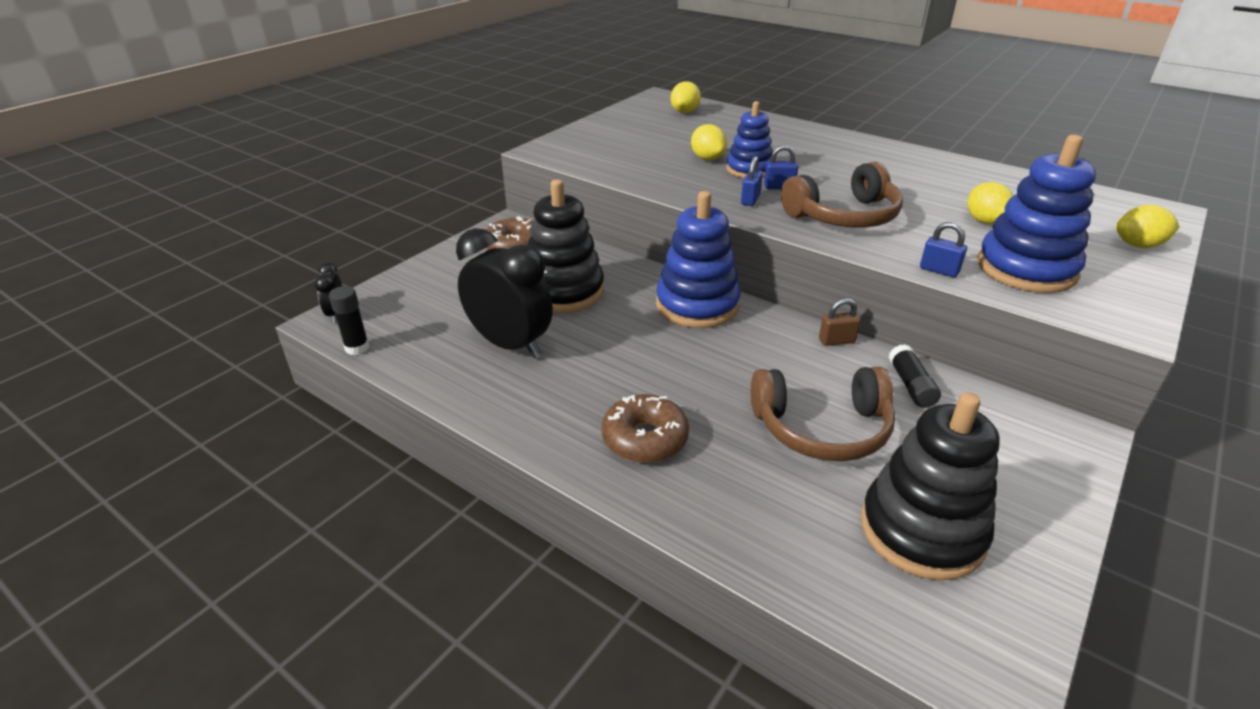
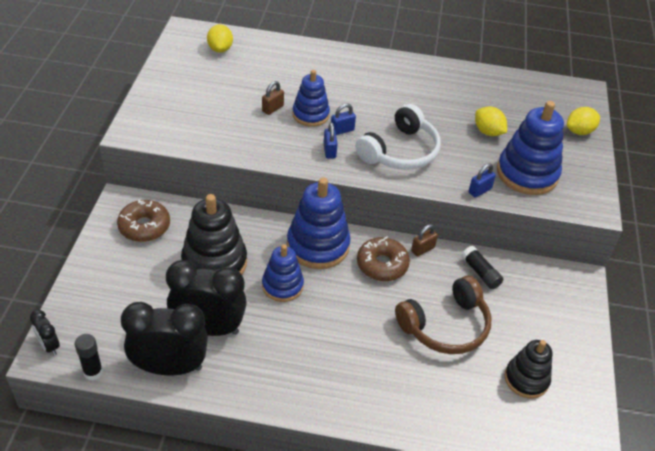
camera: 30 degrees left, 10 degrees up
brown donut [602,394,689,463] -> brown donut moved to [357,236,410,281]
yellow lemon [691,124,727,160] -> brown padlock [262,81,284,115]
brown headphones [781,162,903,228] -> white headphones [355,104,441,170]
black stacking toy [861,392,1000,580] -> black stacking toy [505,340,552,399], size x0.63
blue padlock [920,222,967,277] -> blue padlock turned 45 degrees counterclockwise [469,163,496,198]
none -> black clock [121,302,208,375]
none -> blue stacking toy [262,244,304,302]

